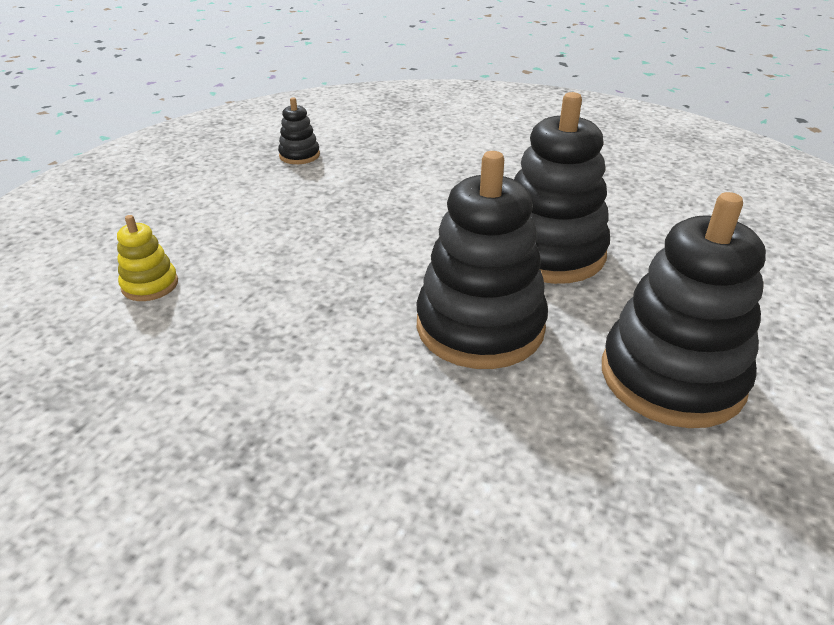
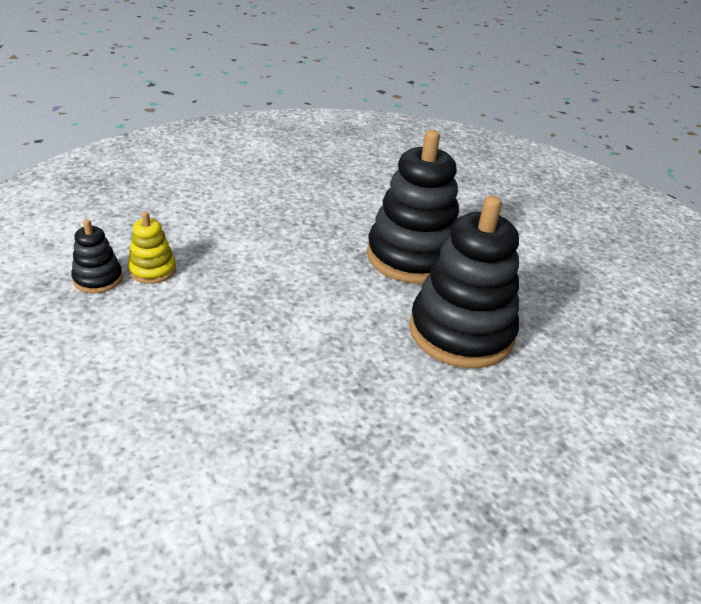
camera: 55 degrees left, 0 degrees up
yellow stacking toy [117,215,178,301] -> yellow stacking toy moved to [128,212,176,284]
black stacking toy [602,192,766,428] -> none

